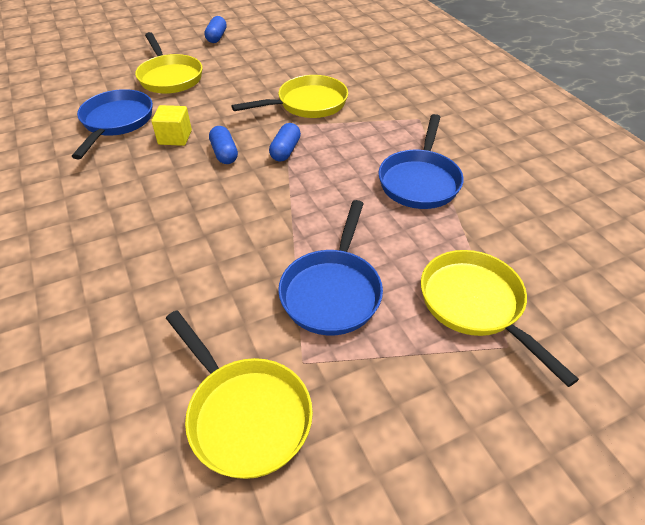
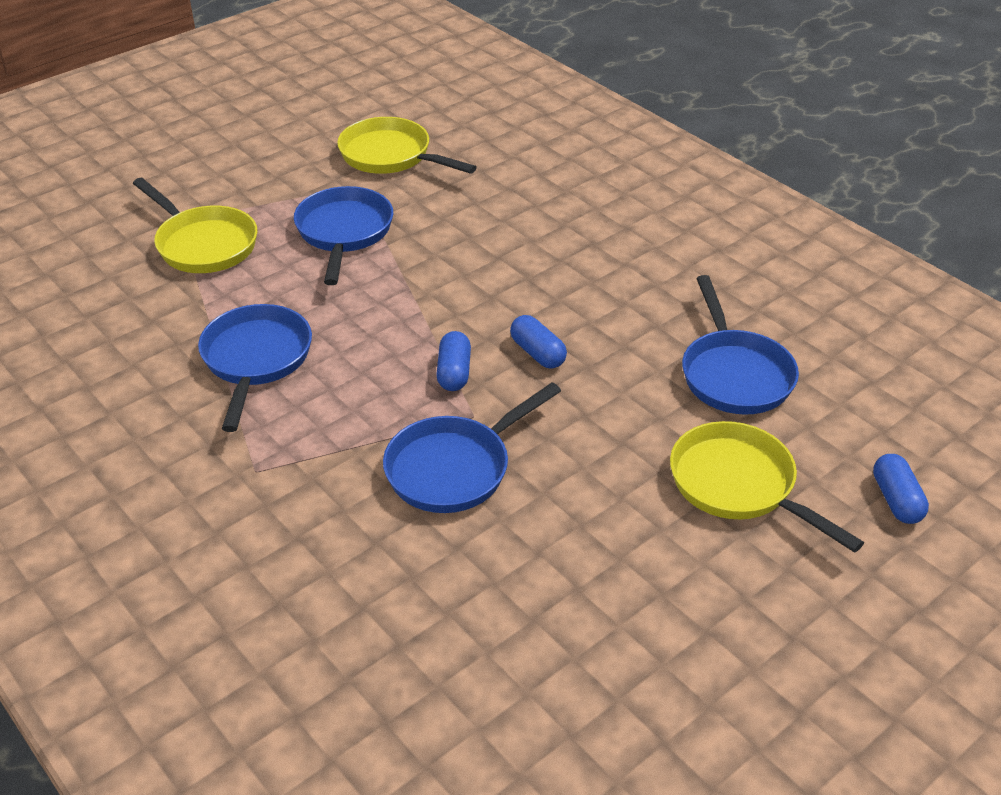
camera: 165 degrees right, 5 degrees down
yellow cube [151,105,192,146] -> none
blue capsule [204,16,227,43] -> blue capsule moved to [873,454,929,524]
yellow pan [232,75,348,118] -> blue pan [383,382,561,513]

